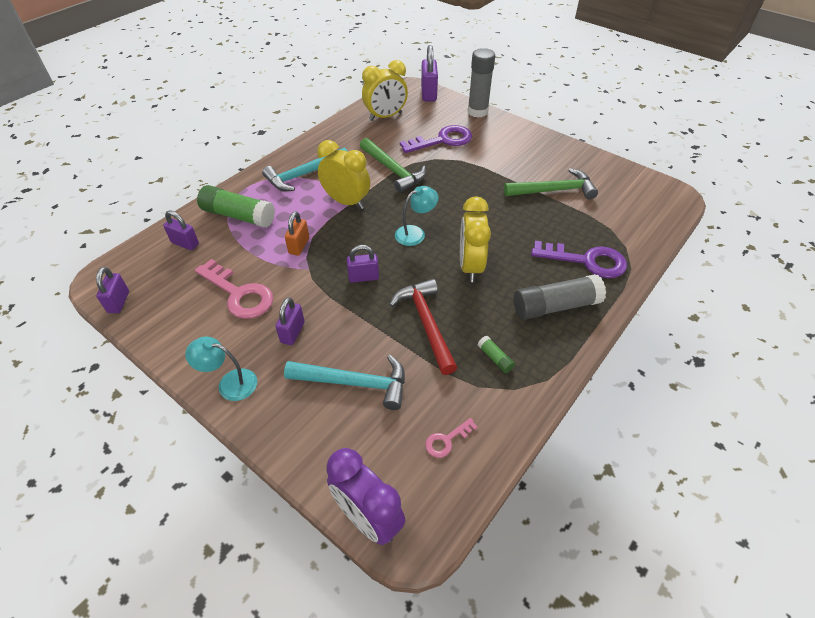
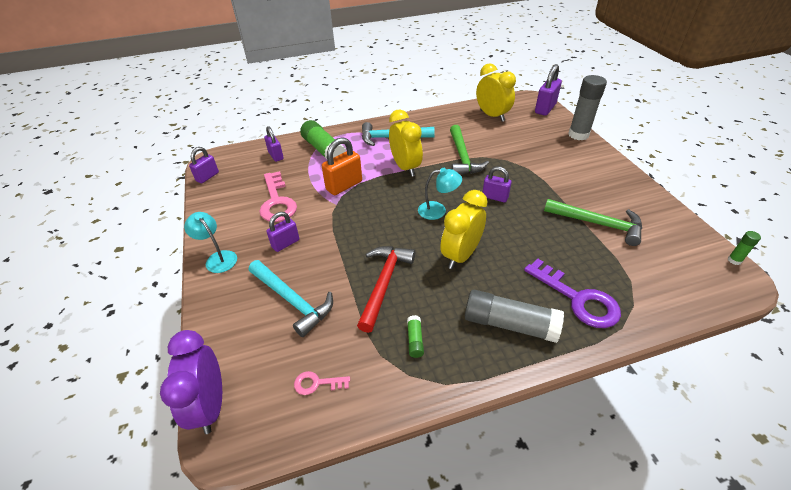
camera: 35 degrees right, 5 degrees down
orange padlock [285,211,309,256] -> orange padlock [322,137,362,195], size x1.53
purple padlock [346,245,379,283] -> purple padlock moved to [483,166,512,202]
yellow clock [362,60,408,121] -> yellow clock turned 135 degrees counterclockwise [476,63,516,122]
purple key [400,125,472,153] -> none
none -> green glue stick [728,231,761,265]

